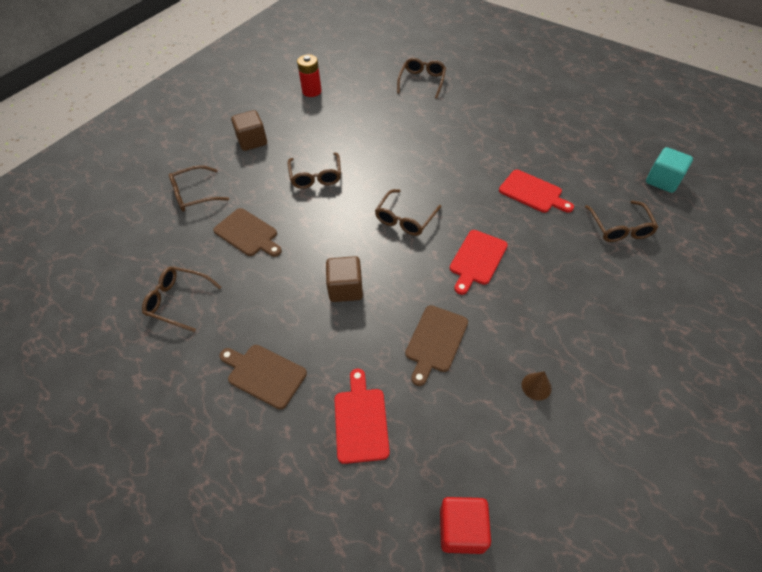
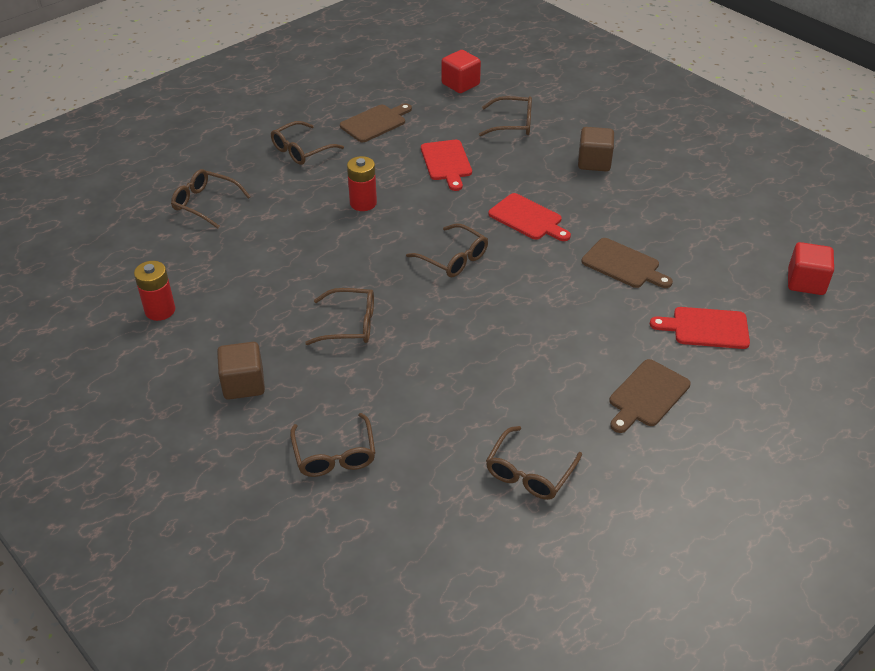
camera: 80 degrees left, 10 degrees down
brown cutting board [213,208,282,257] -> brown cutting board moved to [340,103,412,142]
brown cube [326,256,363,302] -> brown cube moved to [578,127,614,171]
red cutting board [499,170,574,213] -> red cutting board turned 120 degrees clockwise [421,140,472,191]
brown cone [522,371,552,401] -> none
turquoise cube [646,147,693,193] -> red cube [441,50,481,93]
none -> brown glasses [271,121,344,165]
none -> red battery [347,156,377,211]

